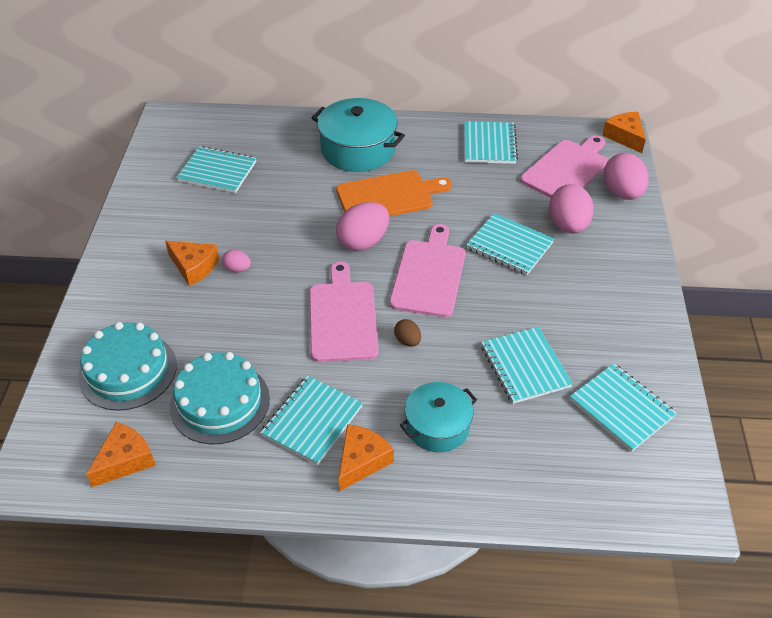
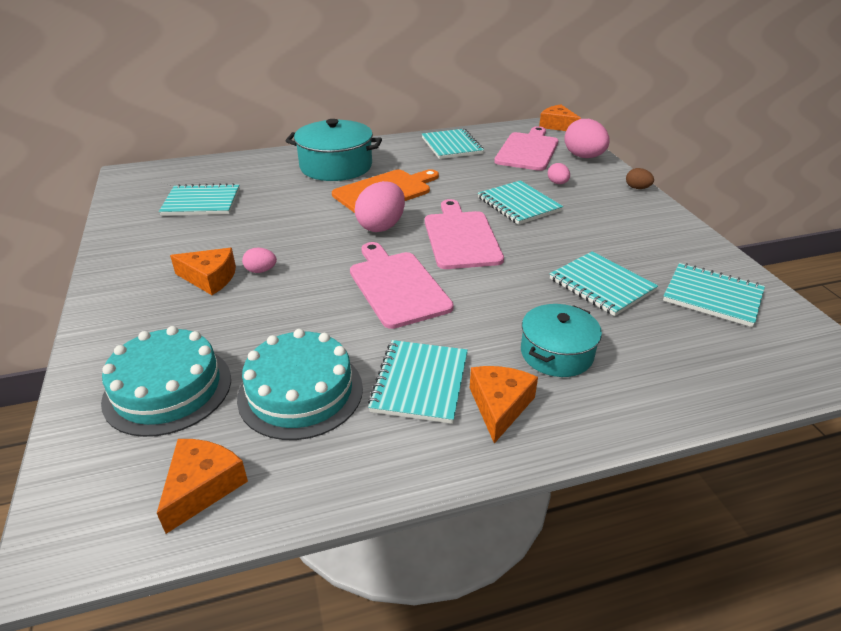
camera: 20 degrees left, 10 degrees down
brown egg [394,319,421,347] -> brown egg moved to [626,168,654,189]
turquoise notebook [466,213,554,275] -> turquoise notebook turned 45 degrees clockwise [478,180,563,225]
pink egg [549,184,594,234] -> pink egg [548,163,570,184], size x0.50

